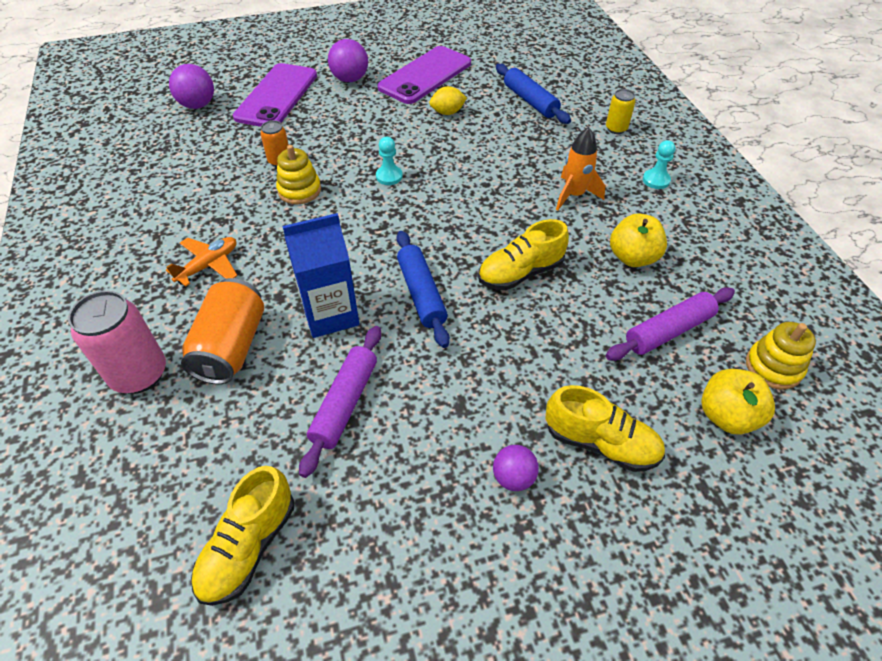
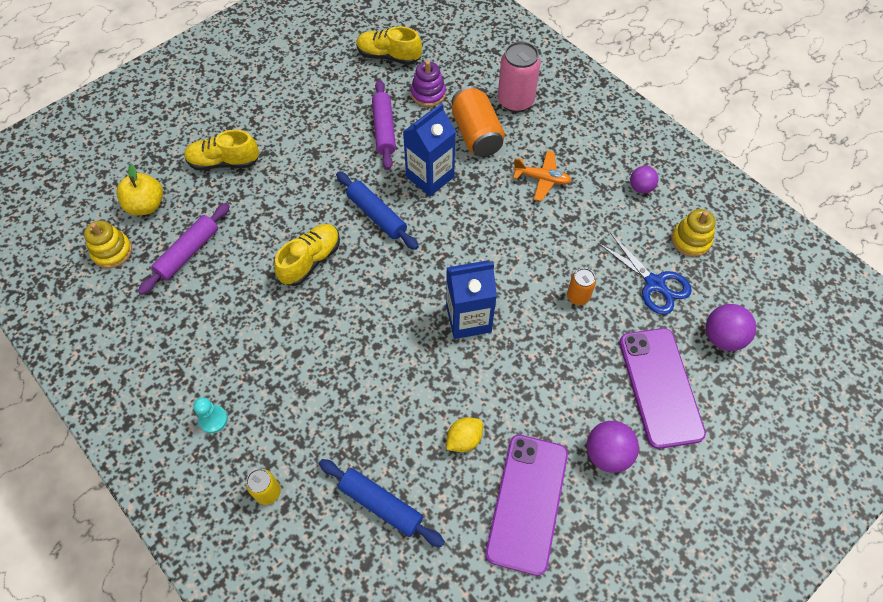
camera: 155 degrees right, 10 degrees up
orange plane [166,237,237,286] -> orange plane turned 90 degrees counterclockwise [513,151,572,201]
yellow shoe [191,466,294,606] -> yellow shoe turned 75 degrees counterclockwise [356,26,422,65]
yellow stacking toy [276,145,321,204] -> yellow stacking toy moved to [672,209,716,257]
turquoise pawn [376,137,403,185] -> blue carton [446,261,497,339]
purple ball [493,445,539,491] -> purple ball moved to [630,166,659,194]
orange rocket [556,127,605,211] -> none
yellow apple [610,213,667,267] -> none
none -> purple stacking toy [411,60,446,107]
none -> blue scissors [598,233,692,315]

